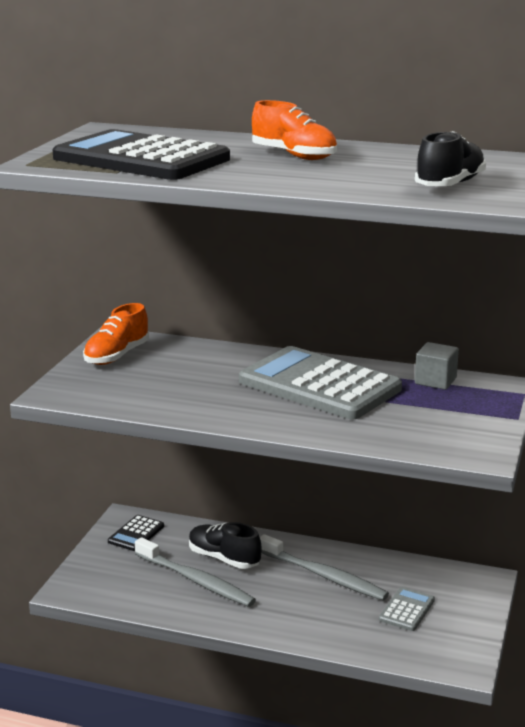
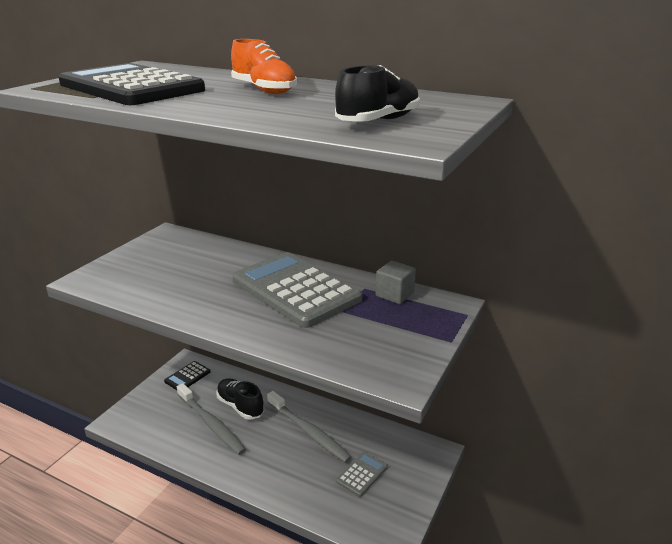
camera: 10 degrees right, 5 degrees up
orange shoe [83,303,149,365] -> none

